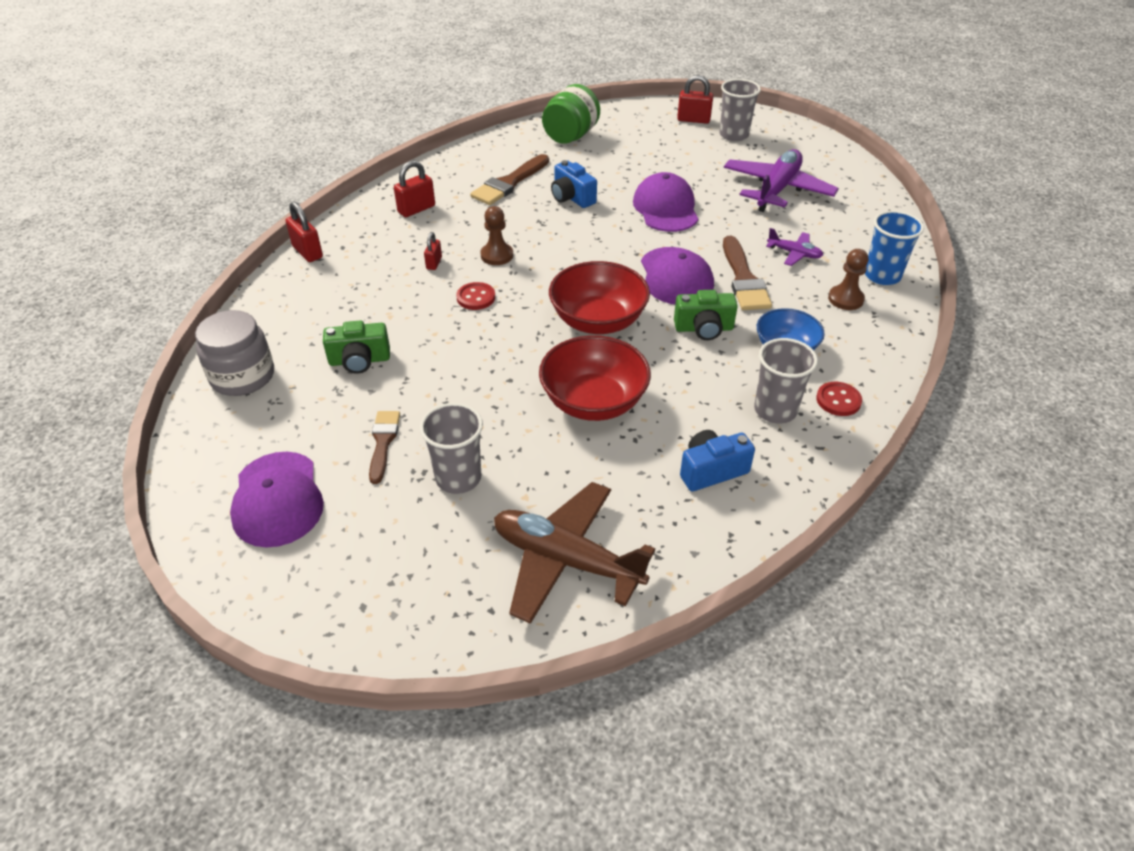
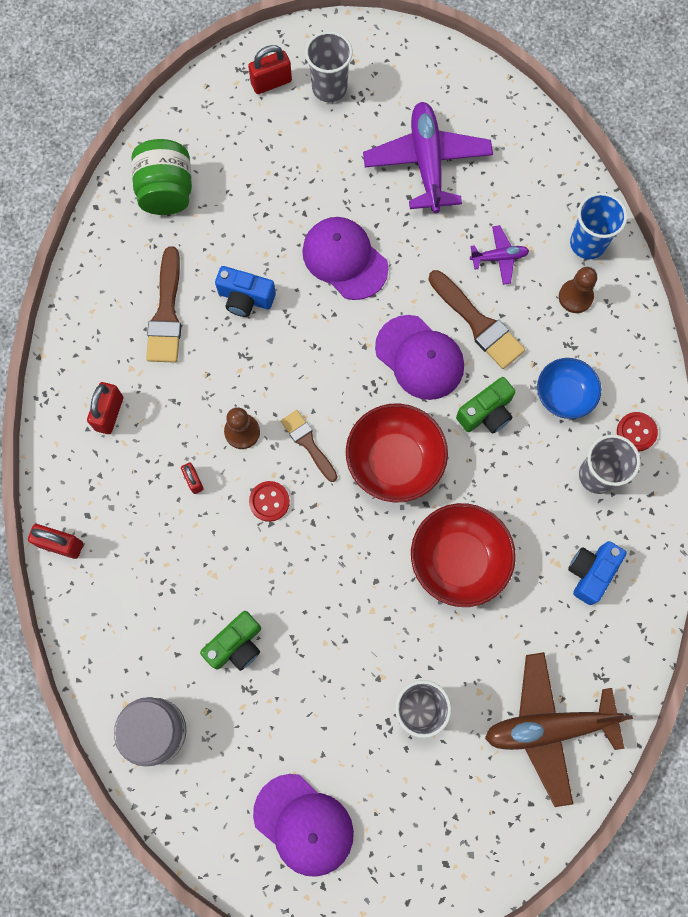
camera: 35 degrees left, 30 degrees up
brown brush [369,411,400,484] -> brown brush moved to [281,410,337,482]

